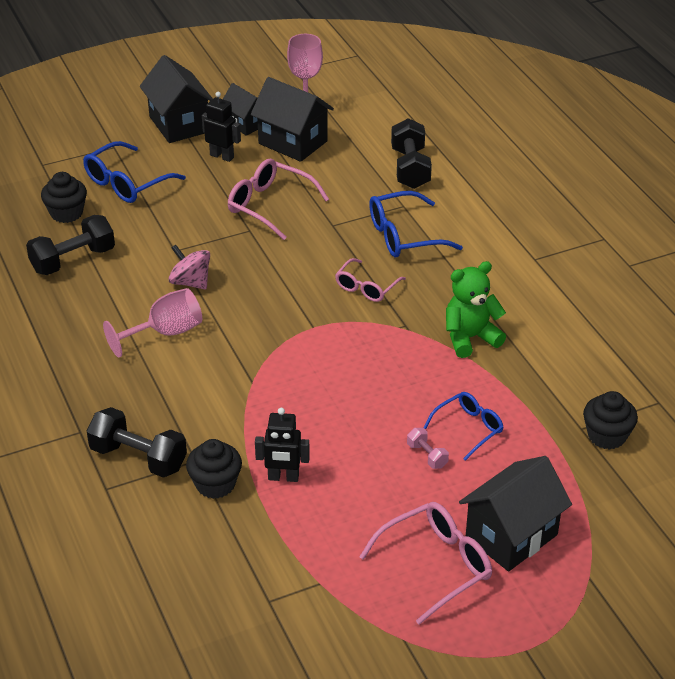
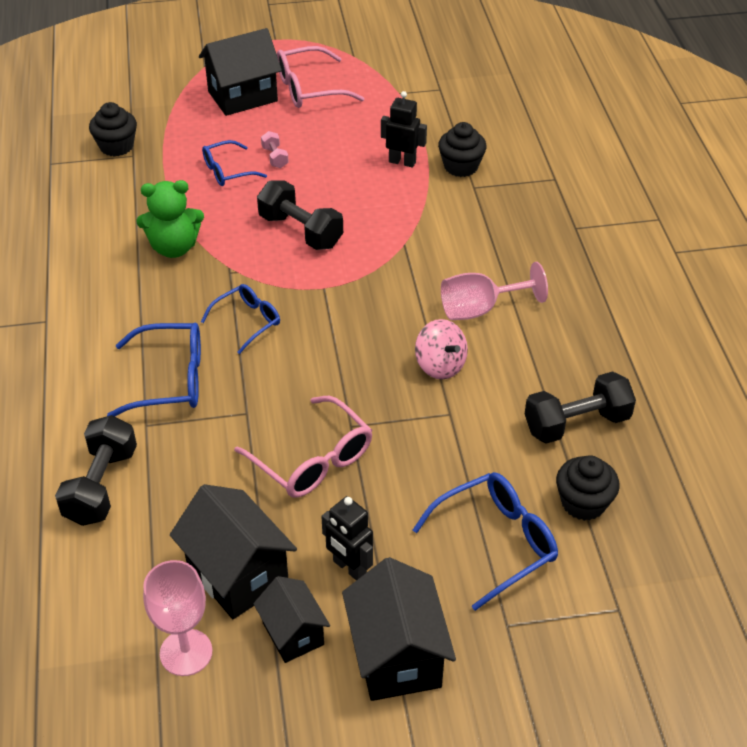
camera: 165 degrees left, 5 degrees up
black dumbbell [87,407,187,478] -> black dumbbell moved to [257,180,343,250]
pink glasses [335,258,406,302] -> blue glasses [201,284,280,354]

